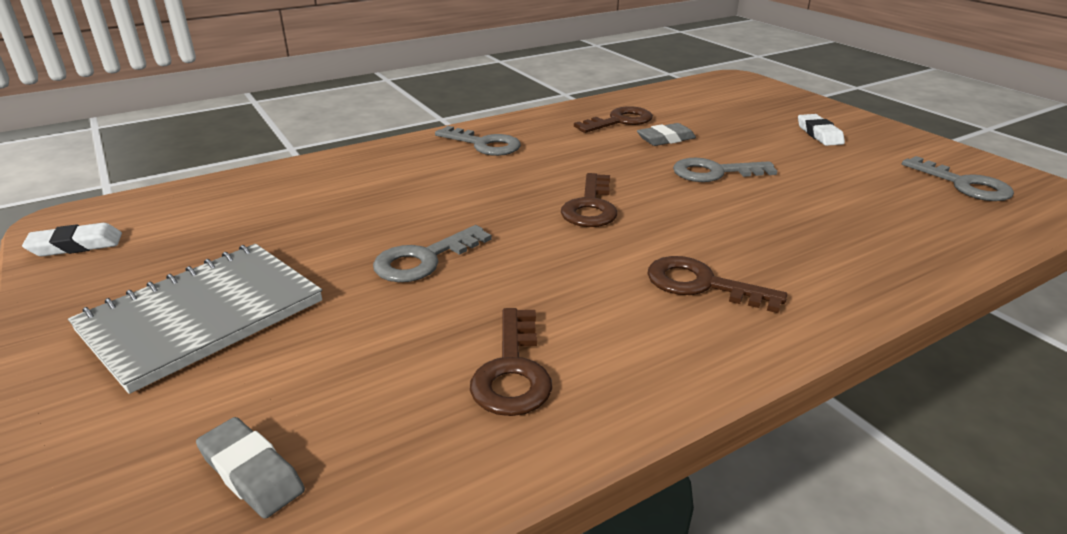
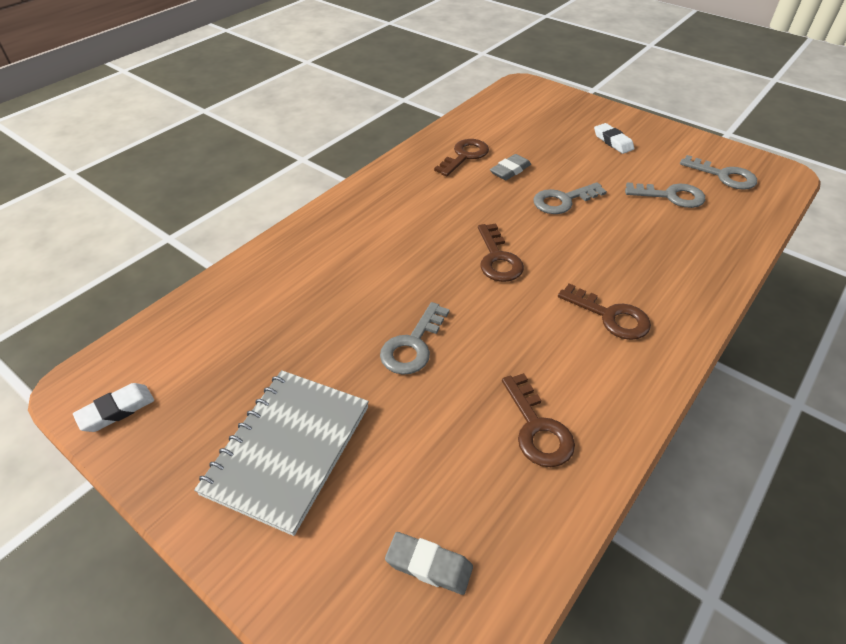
camera: 20 degrees left, 15 degrees up
grey key [435,126,521,156] -> grey key moved to [625,182,705,208]
brown key [647,256,787,313] -> brown key turned 150 degrees counterclockwise [558,284,651,340]

